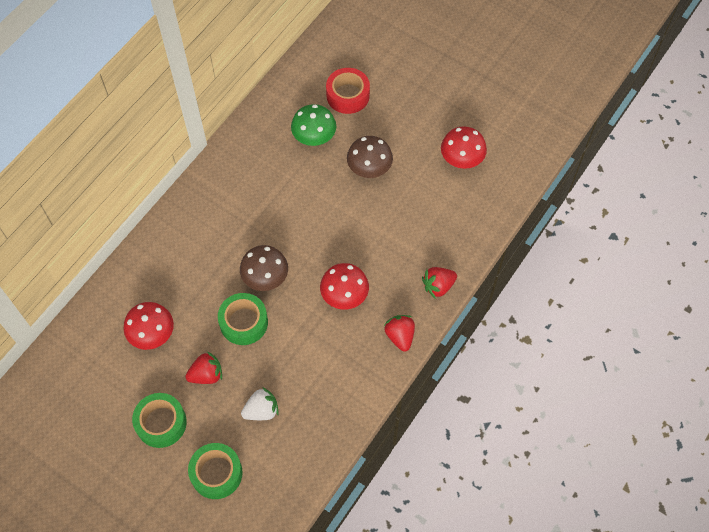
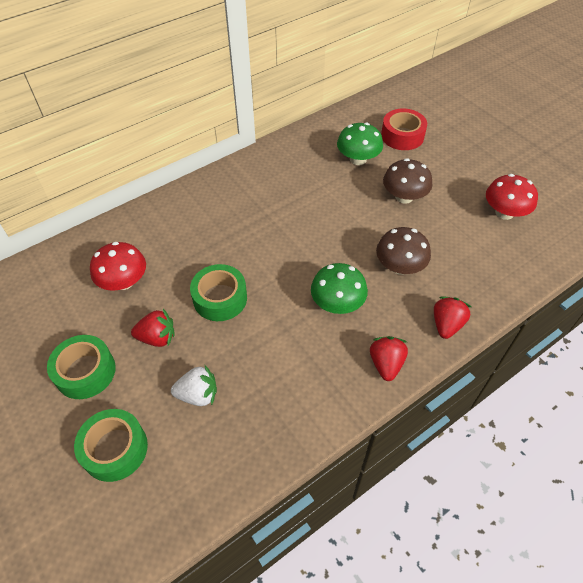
camera: 20 degrees right, 10 degrees down
brown mushroom [240,245,288,291] -> brown mushroom moved to [376,227,431,275]
red mushroom [320,263,369,310] -> green mushroom [311,263,368,314]
red strawberry [422,267,457,299] -> red strawberry turned 120 degrees clockwise [434,296,471,339]

